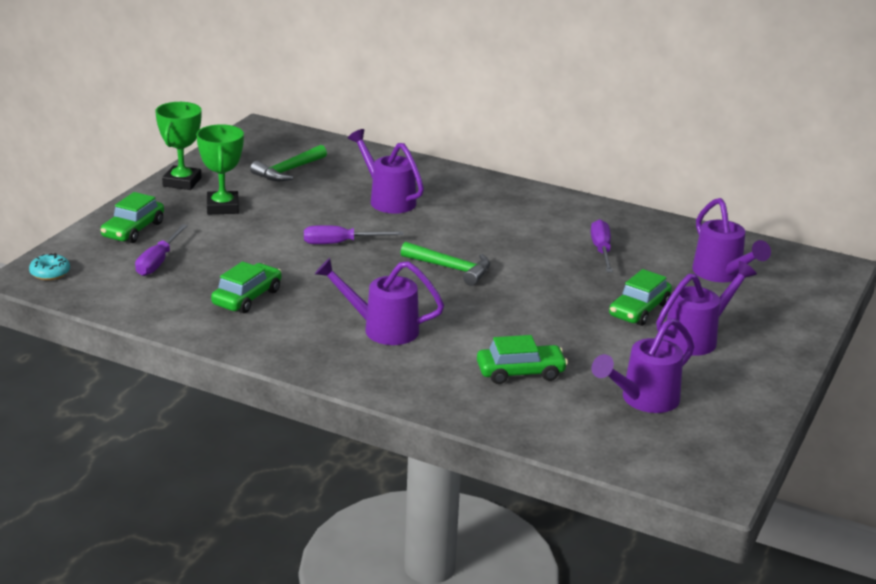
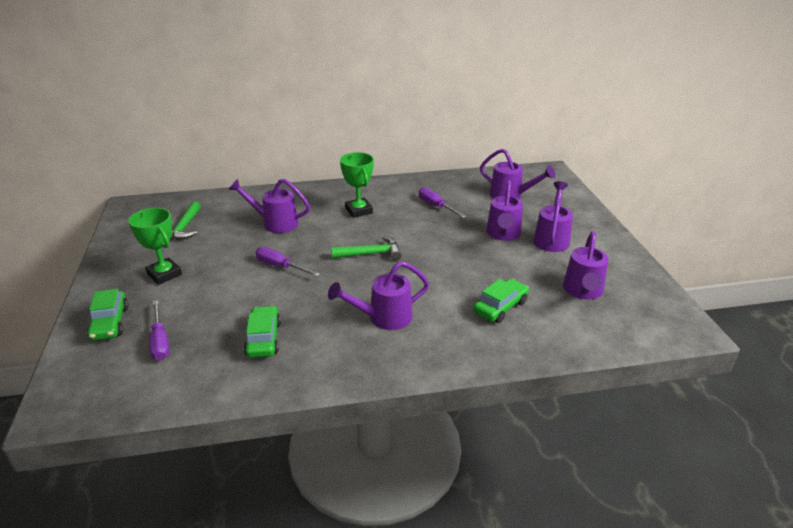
camera: 35 degrees left, 5 degrees up
turquoise donut [29,253,70,280] -> none
green trophy [155,102,201,190] -> green trophy moved to [340,152,374,218]
purple screwdriver [304,225,403,244] -> purple screwdriver turned 75 degrees clockwise [255,247,320,277]
green car [609,269,672,326] -> purple watering can [486,180,523,241]

